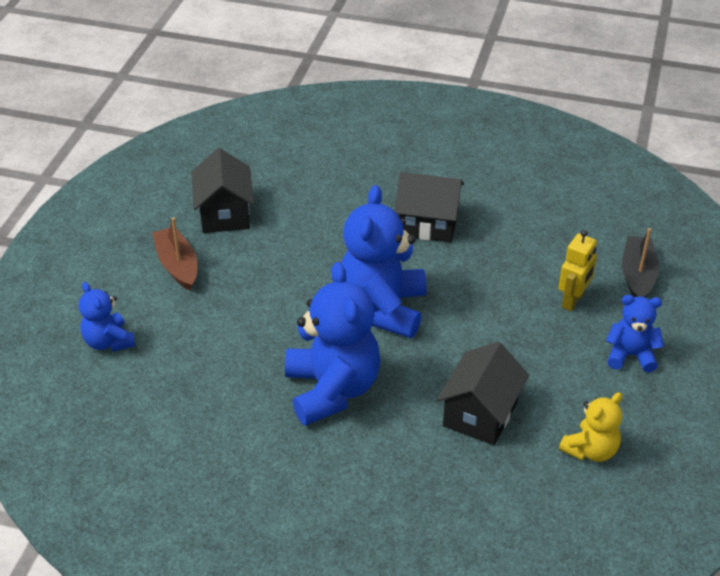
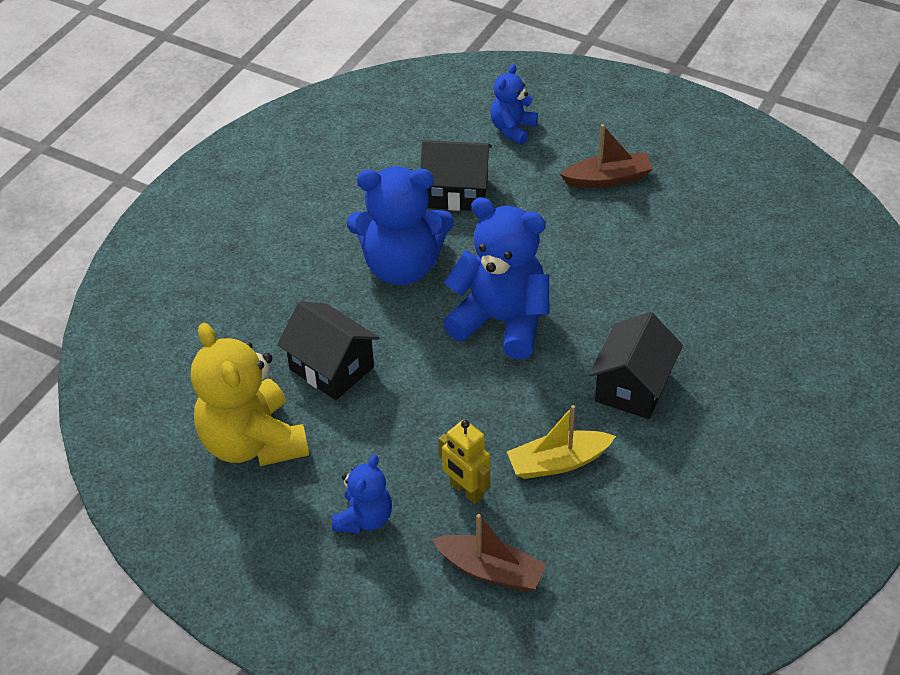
camera: 105 degrees right, 5 degrees up
blue teddy bear [79,282,135,352] -> blue teddy bear turned 45 degrees counterclockwise [490,64,538,145]
black house [191,148,254,233] -> black house moved to [420,140,492,211]
yellow teddy bear [559,392,622,462] -> yellow teddy bear [191,323,309,466], size x1.86
black boat [622,228,659,297] -> brown boat [432,514,546,592]
none -> yellow boat [507,405,616,479]

